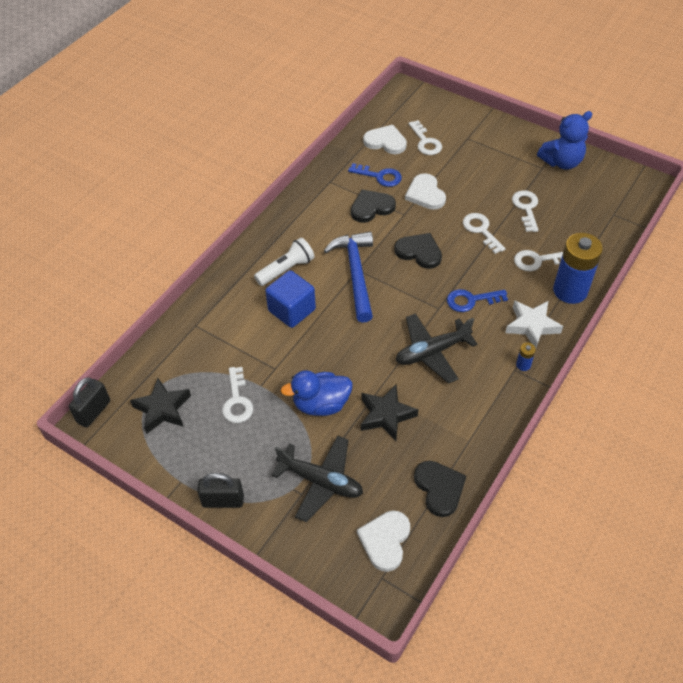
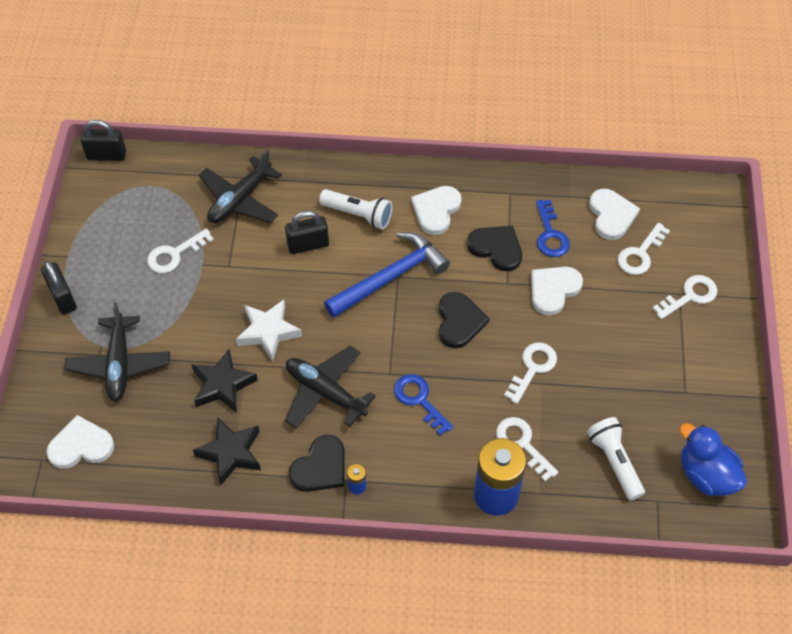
camera: 60 degrees right, 5 degrees up
black star [130,378,191,434] -> black star moved to [193,418,261,486]
blue cube [265,270,316,328] -> black padlock [285,211,329,254]
blue duck [281,370,353,416] -> blue duck moved to [679,423,747,496]
black heart [414,461,466,517] -> black heart moved to [288,435,345,492]
white star [505,300,563,348] -> white star moved to [236,300,302,362]
white key [512,190,539,232] -> white key moved to [652,275,718,319]
blue teddy bear [537,111,592,170] -> none
none -> black plane [199,149,282,223]
none -> white heart [411,186,462,235]
none -> white flashlight [587,417,645,501]

